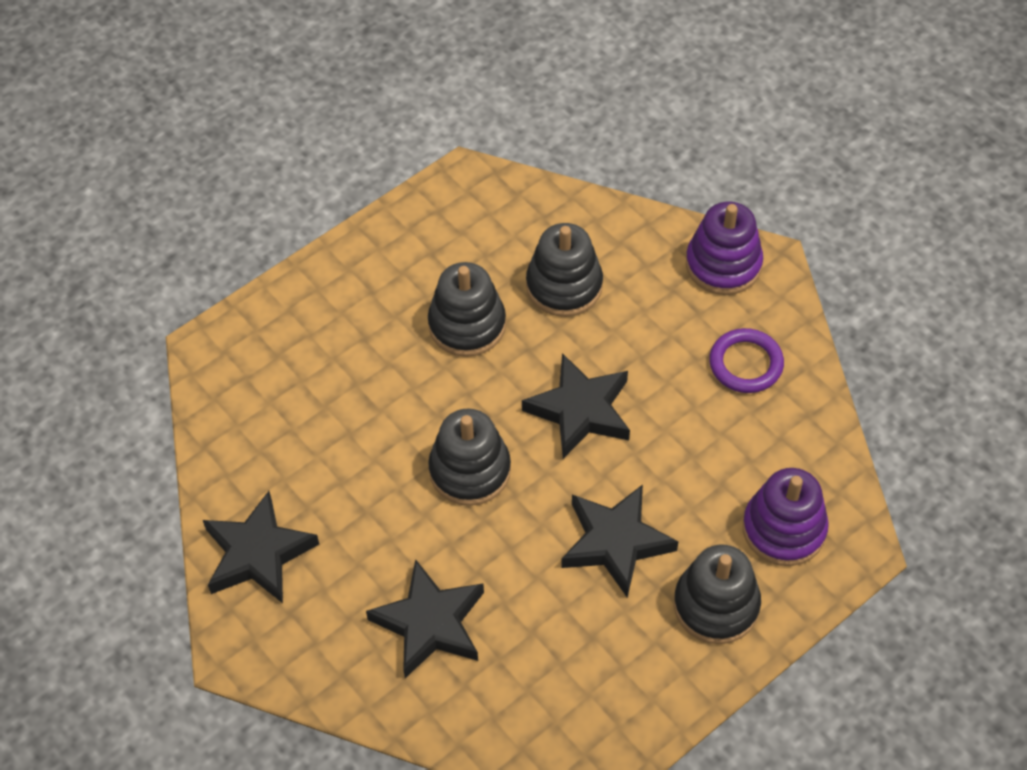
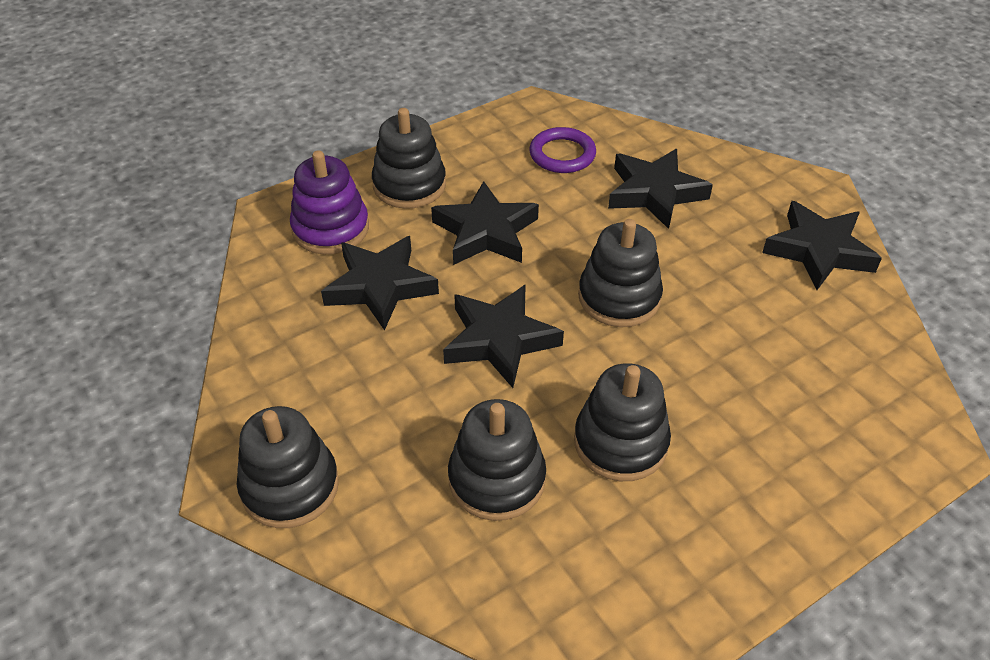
camera: 175 degrees left, 10 degrees down
purple stacking toy [686,202,763,295] -> black stacking toy [237,406,339,528]
purple ring [709,328,784,393] -> purple ring moved to [529,127,596,173]
none -> black star [321,236,439,331]

